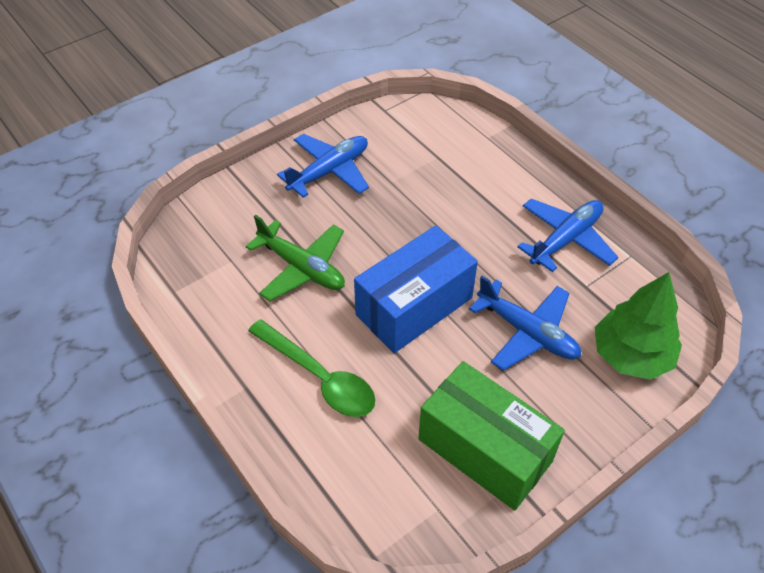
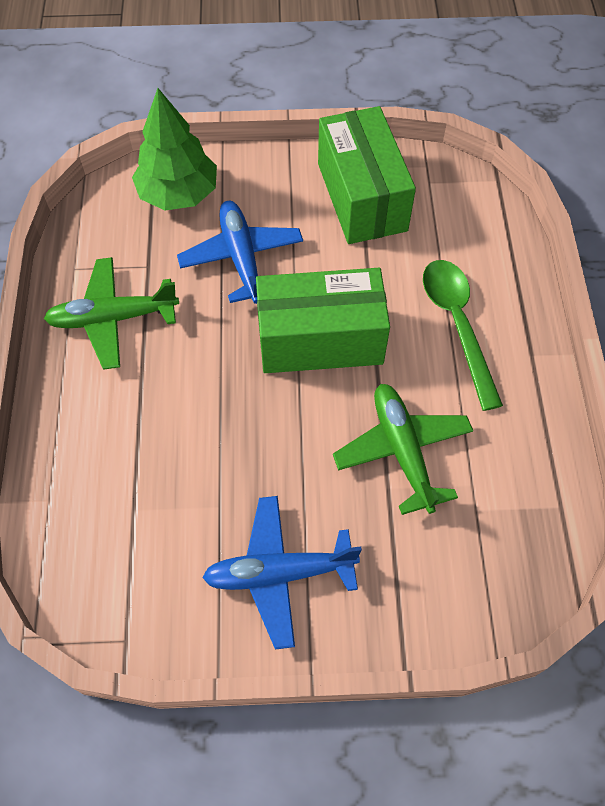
camera: 145 degrees left, 10 degrees up
blue box [354,226,478,353] -> green box [256,268,390,373]
blue plane [517,198,619,272] -> green plane [44,257,179,370]

